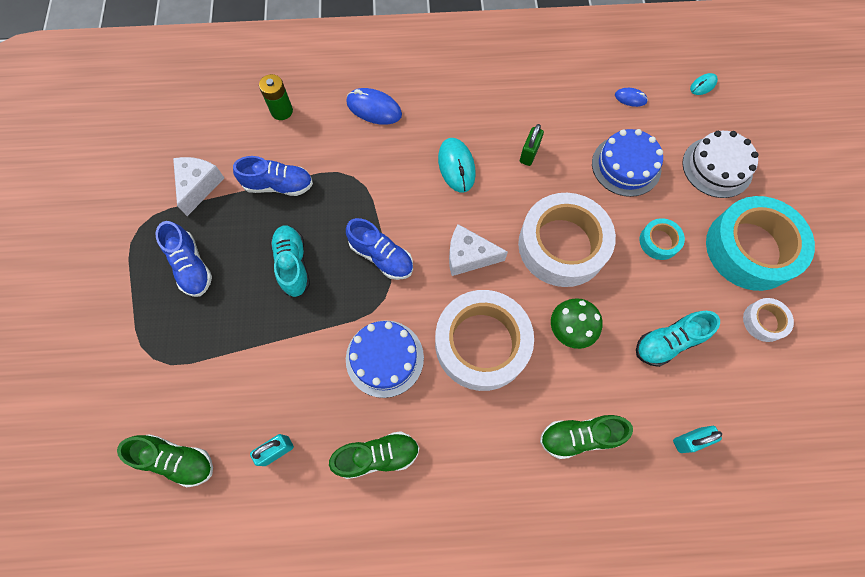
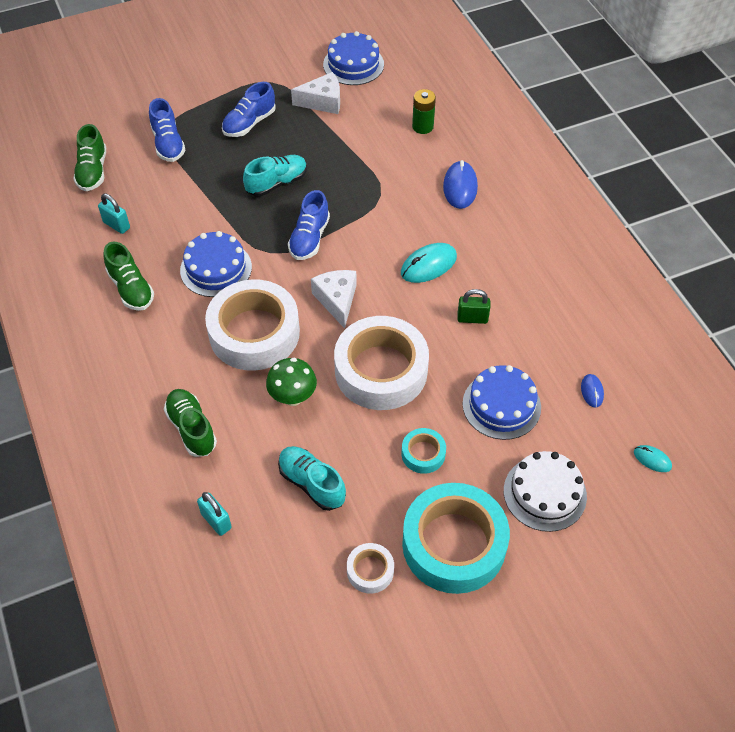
camera: 70 degrees right, 15 degrees down
blue shoe [233,156,313,196] -> blue shoe moved to [149,98,185,162]
none -> blue cake [323,31,384,85]

